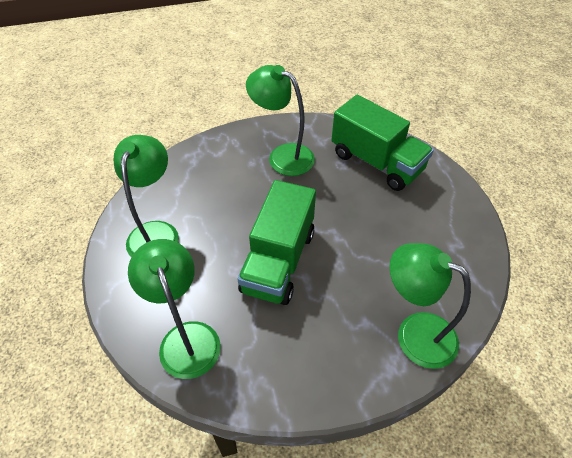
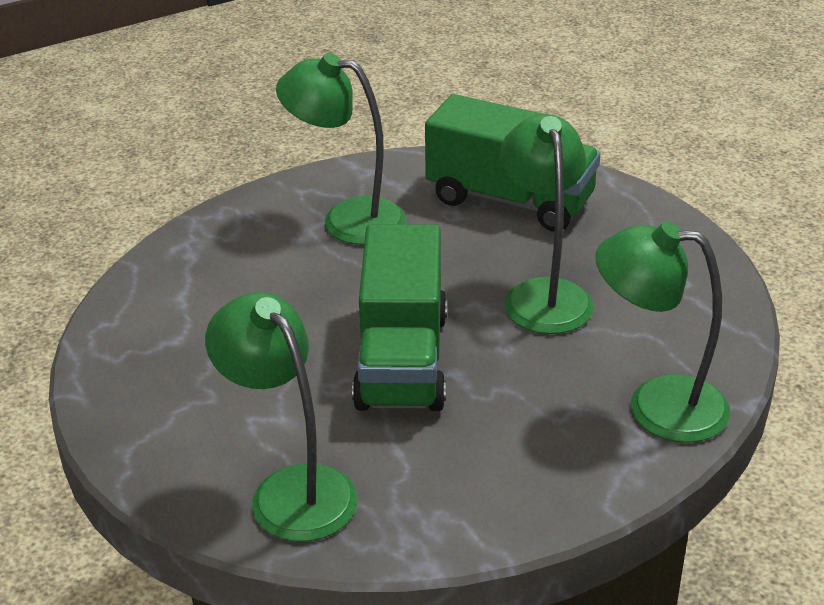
camera: 15 degrees left, 15 degrees down
green lamp [114,135,179,257] -> green lamp moved to [500,114,594,334]

